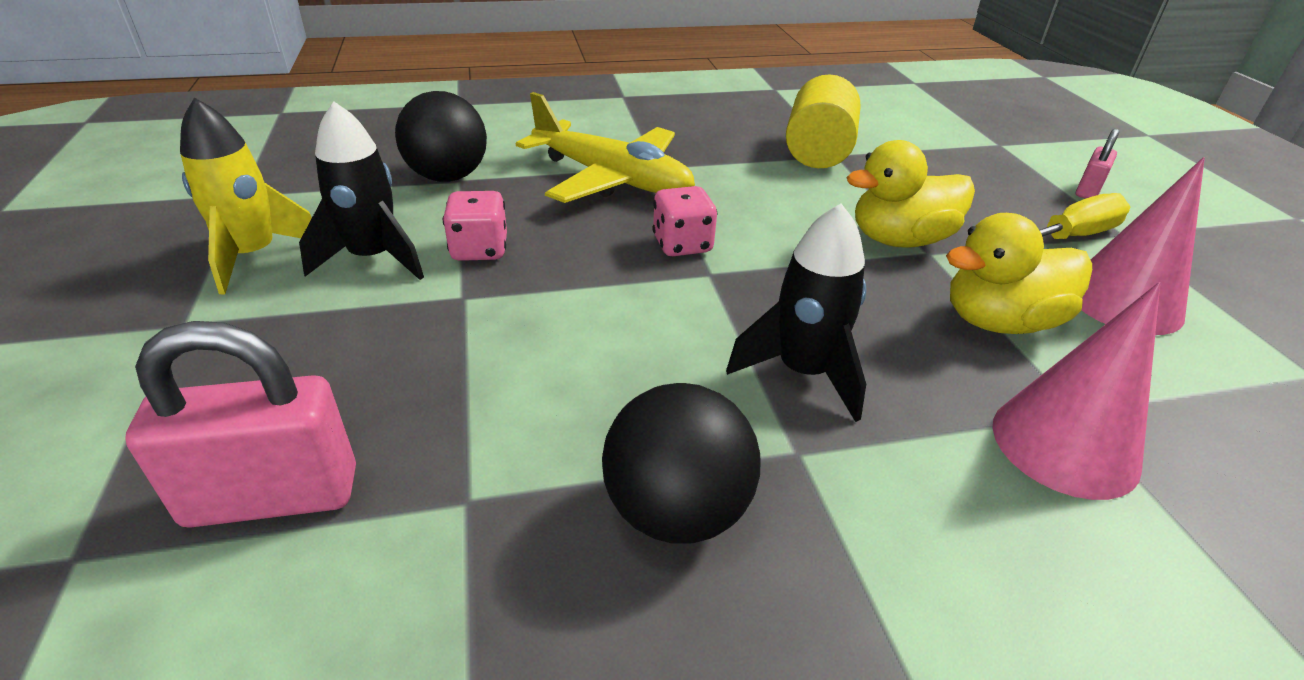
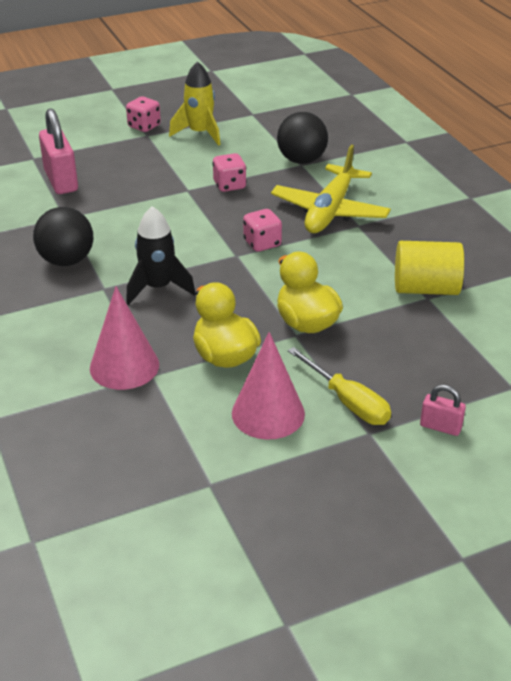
camera: 80 degrees right, 0 degrees up
black rocket [299,102,424,280] -> none
none -> pink dice [126,96,161,132]

